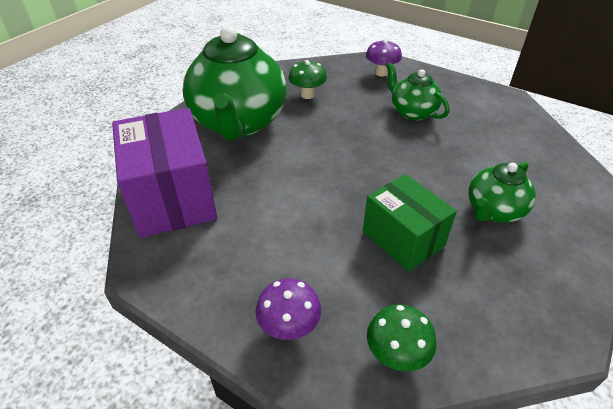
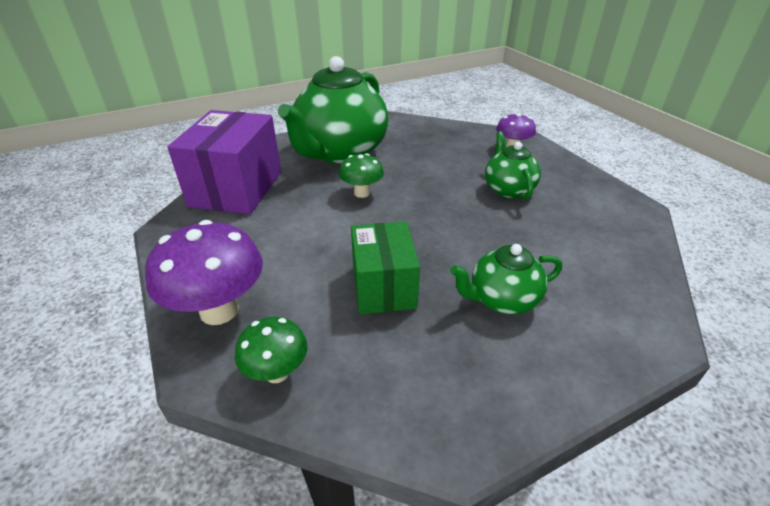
camera: 30 degrees right, 5 degrees down
purple mushroom [256,278,321,340] -> purple mushroom [145,220,263,325], size x1.73
green mushroom [288,60,327,99] -> green mushroom moved to [339,153,384,198]

